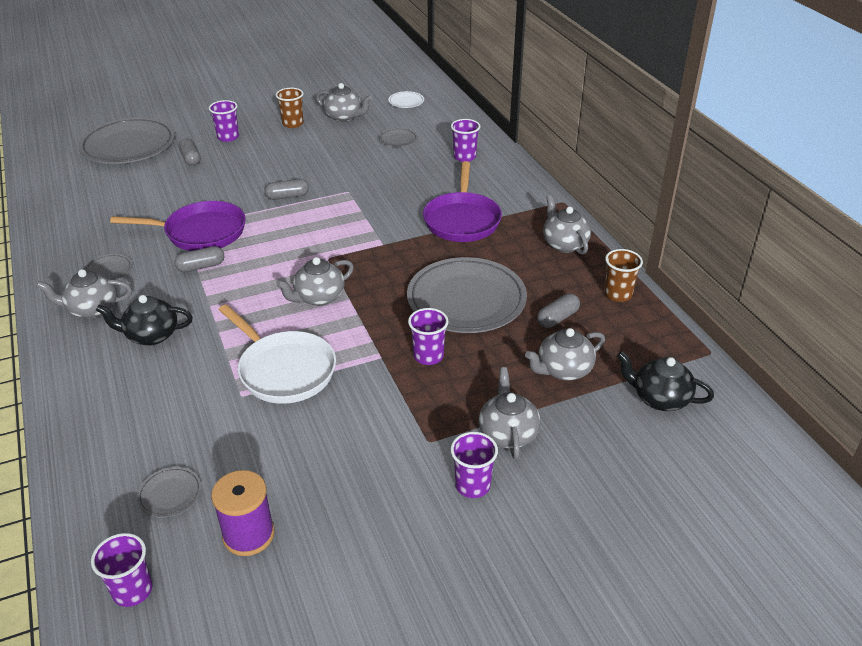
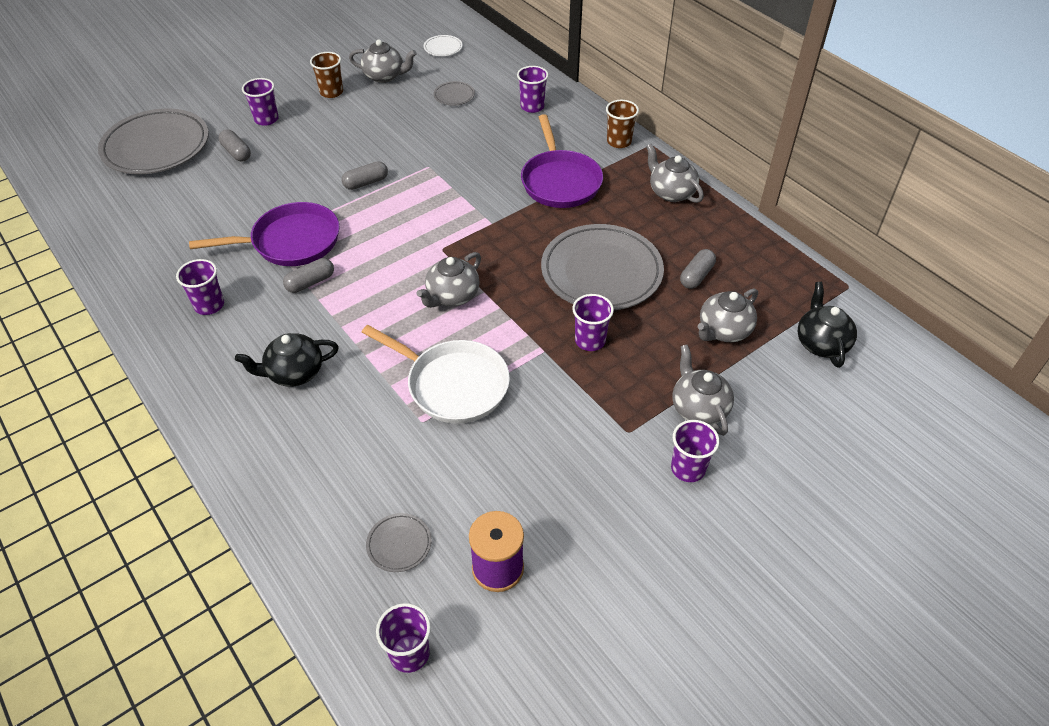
camera: 15 degrees left, 10 degrees up
grey teapot [36,269,132,319] -> none
grey plate [83,254,132,280] -> purple cup [176,259,224,315]
brown cup [604,249,643,302] -> brown cup moved to [606,100,639,148]
black teapot [617,351,714,411] -> black teapot turned 75 degrees clockwise [798,282,857,368]

